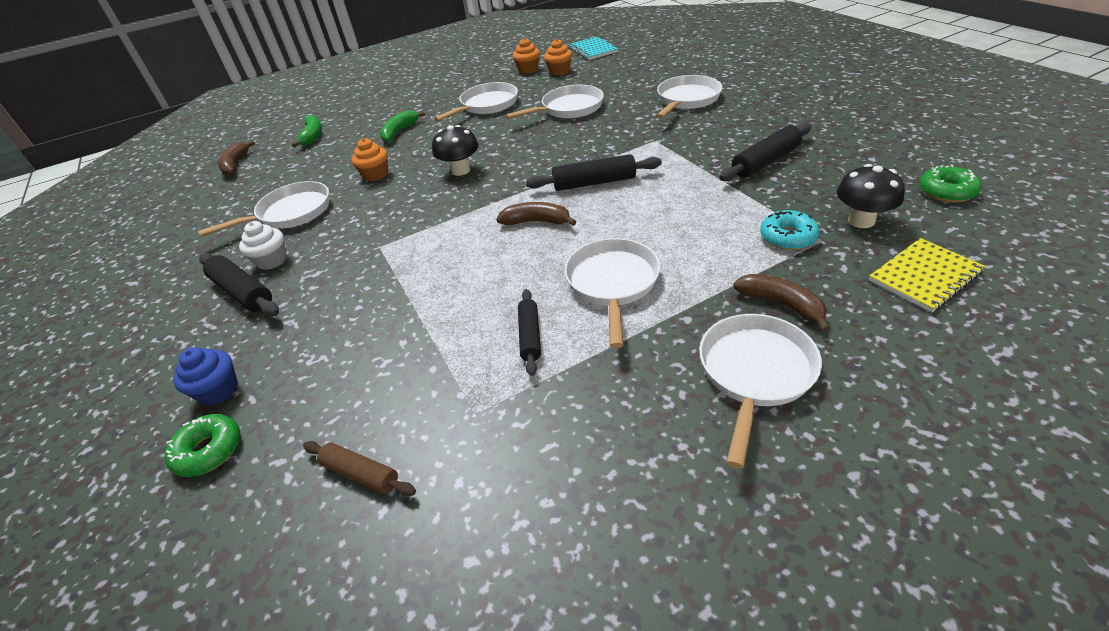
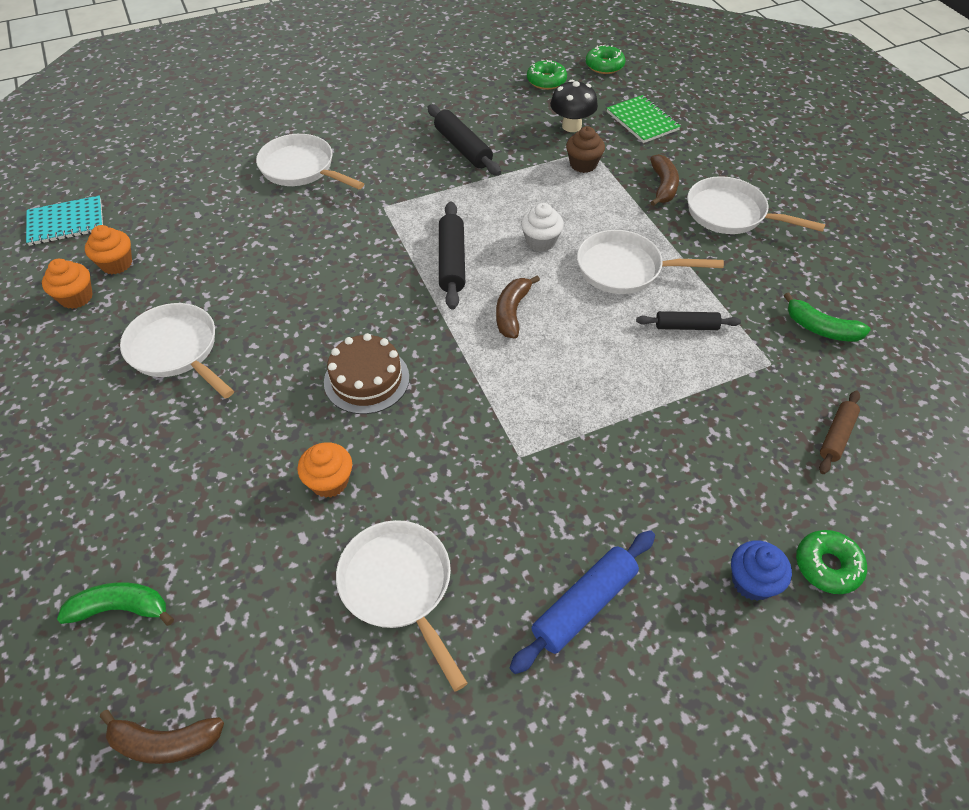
camera: 90 degrees left, 10 degrees up
black rolling pin [199,253,279,316] -> blue rolling pin [510,530,655,674]
white cupcake [239,221,287,270] -> white cupcake moved to [521,203,564,252]
green banana [380,110,425,143] -> green banana moved to [784,292,871,342]
black mushroom [432,125,479,176] -> brown cake [324,333,410,414]
white pan [505,85,604,119] -> none
brown banana [733,274,830,332] -> brown banana turned 135 degrees clockwise [650,154,679,206]
turquoise donut [760,210,819,250] -> brown cupcake [566,126,605,173]
yellow notebook [869,238,986,312] -> green notebook [607,95,681,143]
none -> green donut [586,45,625,74]

